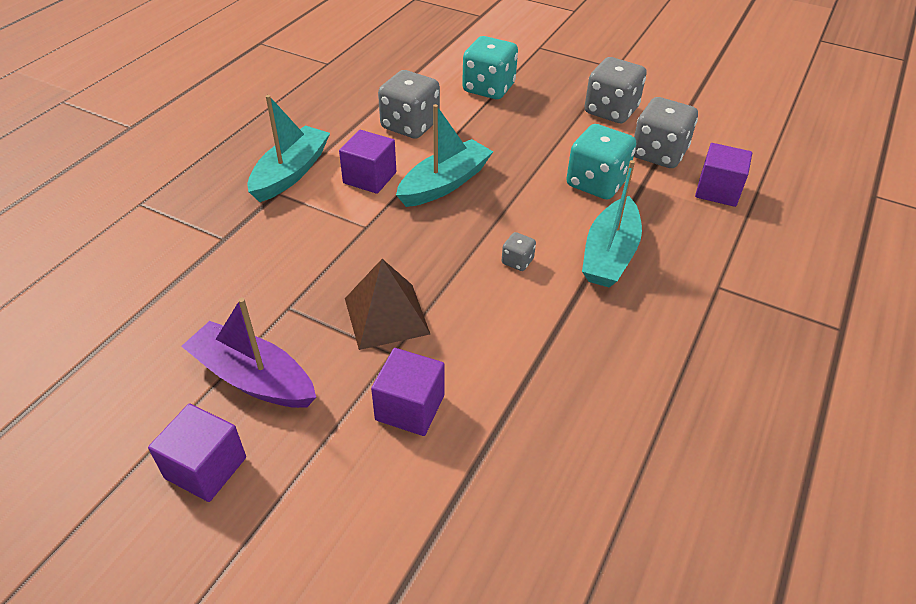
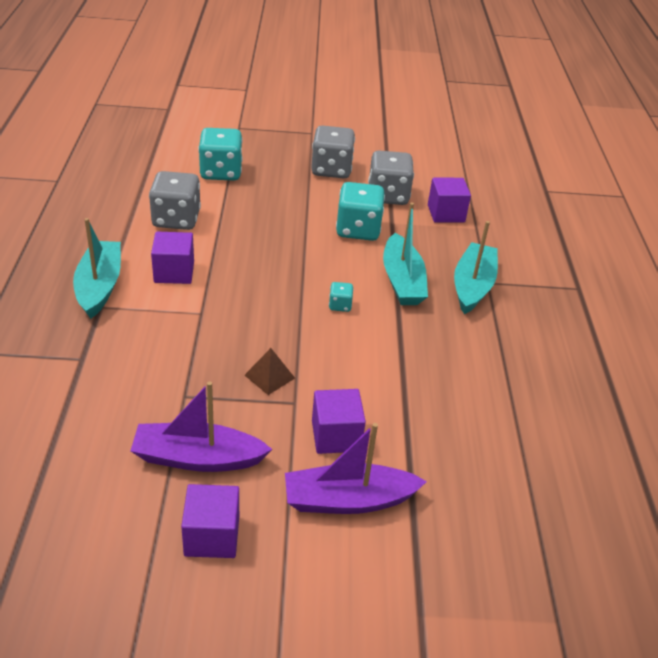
camera: 30 degrees left, 5 degrees down
brown pyramid [345,259,430,350] -> brown pyramid [244,348,295,395], size x0.59
turquoise boat [396,104,493,207] -> turquoise boat moved to [454,221,498,315]
grey dice [502,232,536,271] -> turquoise dice [329,282,353,312]
none -> purple boat [285,423,427,514]

